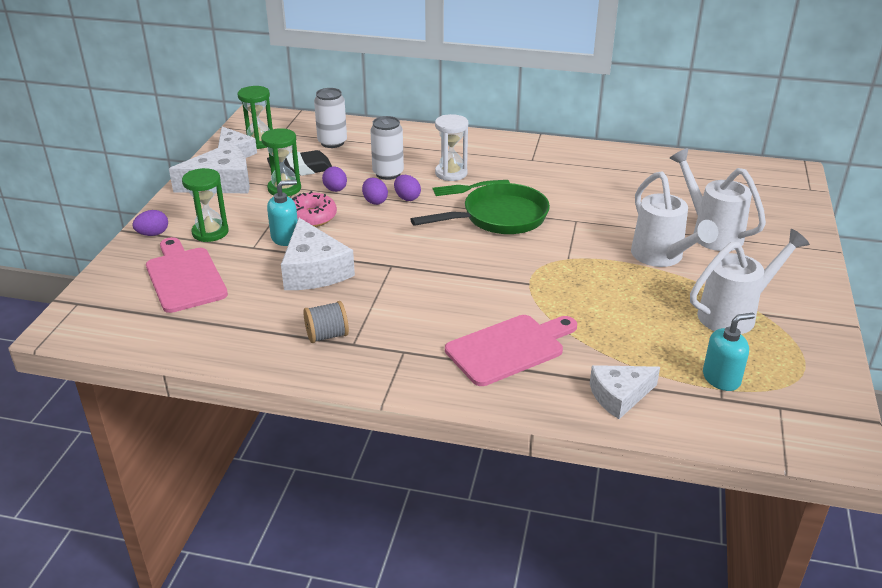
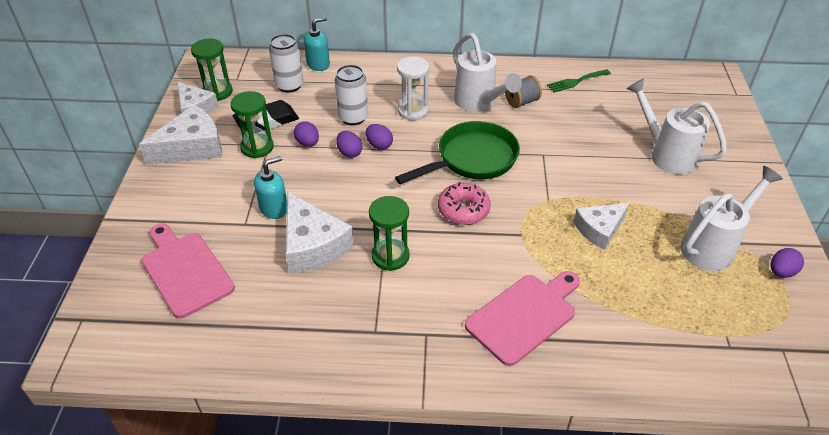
camera: 10 degrees left, 10 degrees up
purple egg [132,210,168,236] -> purple egg moved to [770,248,804,278]
green hourglass [182,168,228,242] -> green hourglass moved to [369,196,410,271]
pink donut [292,191,337,227] -> pink donut moved to [438,182,491,225]
grey spool [303,301,349,343] -> grey spool moved to [505,75,542,108]
green fork [432,180,510,196] -> green fork moved to [547,70,611,93]
white cheese [590,365,660,419] -> white cheese moved to [574,203,629,250]
white watering can [631,171,719,267] -> white watering can moved to [453,33,522,112]
turquoise soap dispenser [703,313,755,391] -> turquoise soap dispenser moved to [304,17,330,71]

